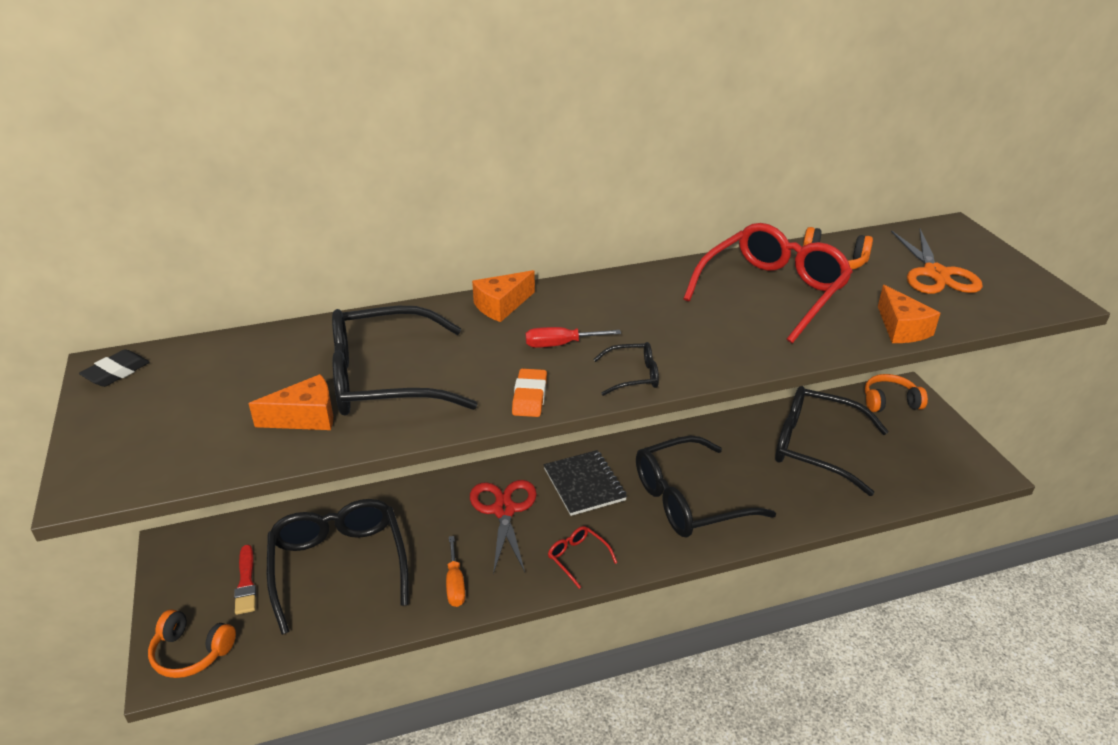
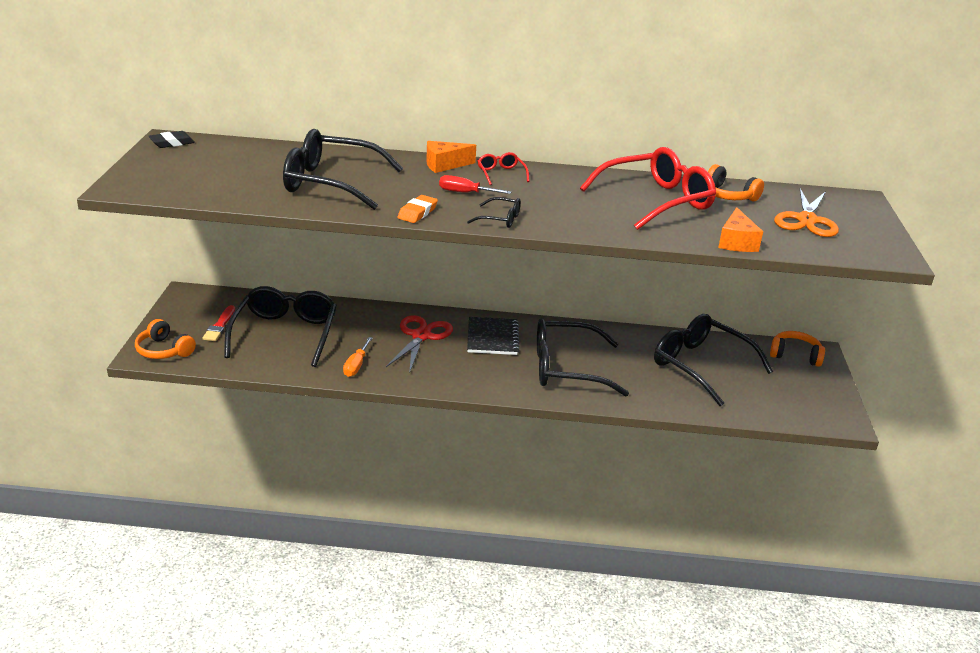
camera: 20 degrees right, 5 degrees down
orange cheese [249,374,333,430] -> none
red glasses [548,526,617,589] -> red glasses moved to [478,152,530,185]

